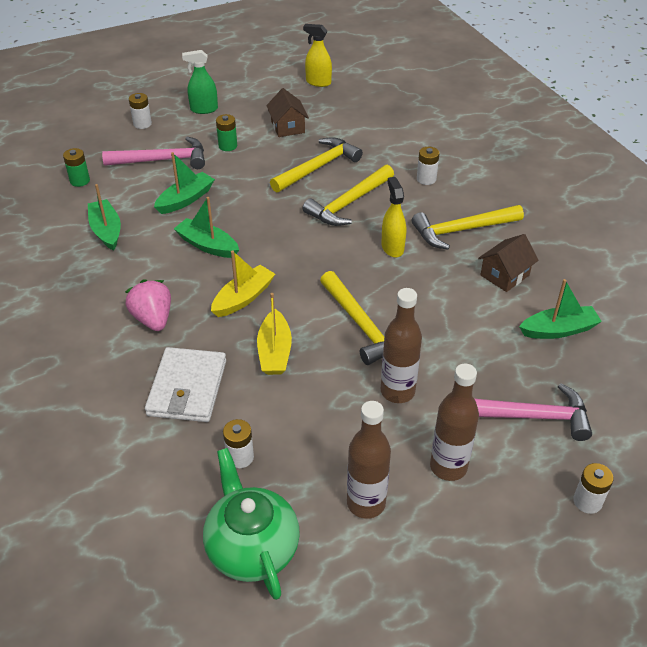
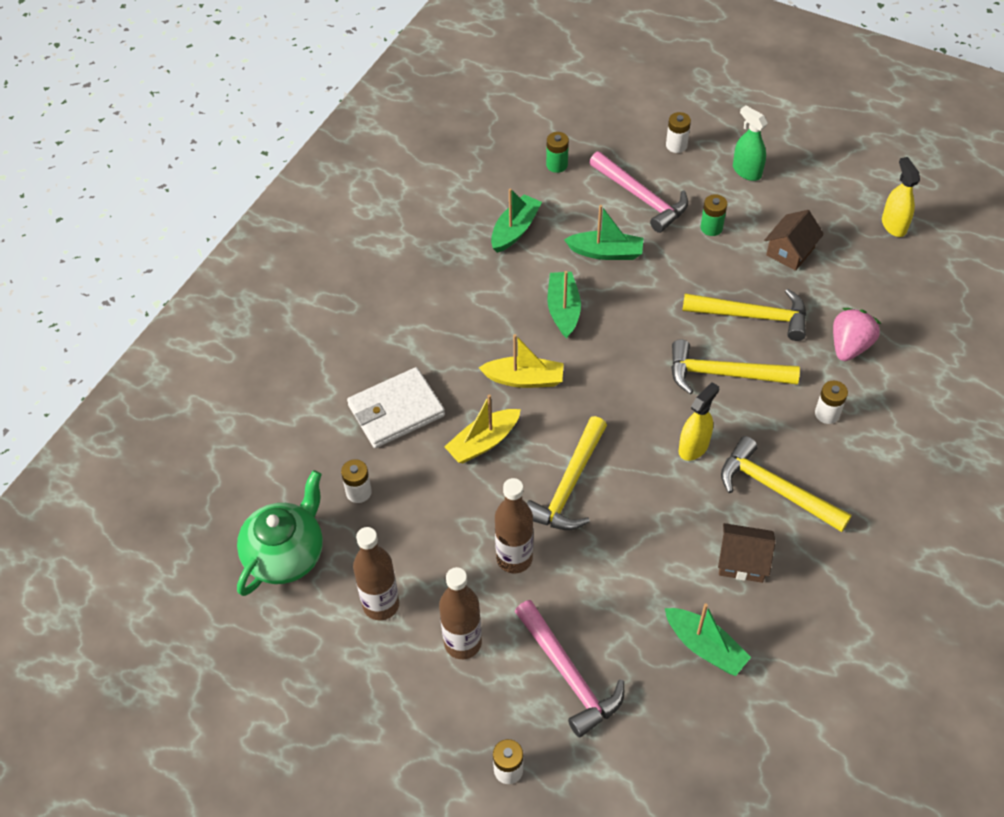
camera: 55 degrees right, 10 degrees up
pink strawberry [125,279,171,331] -> pink strawberry moved to [833,308,881,361]

